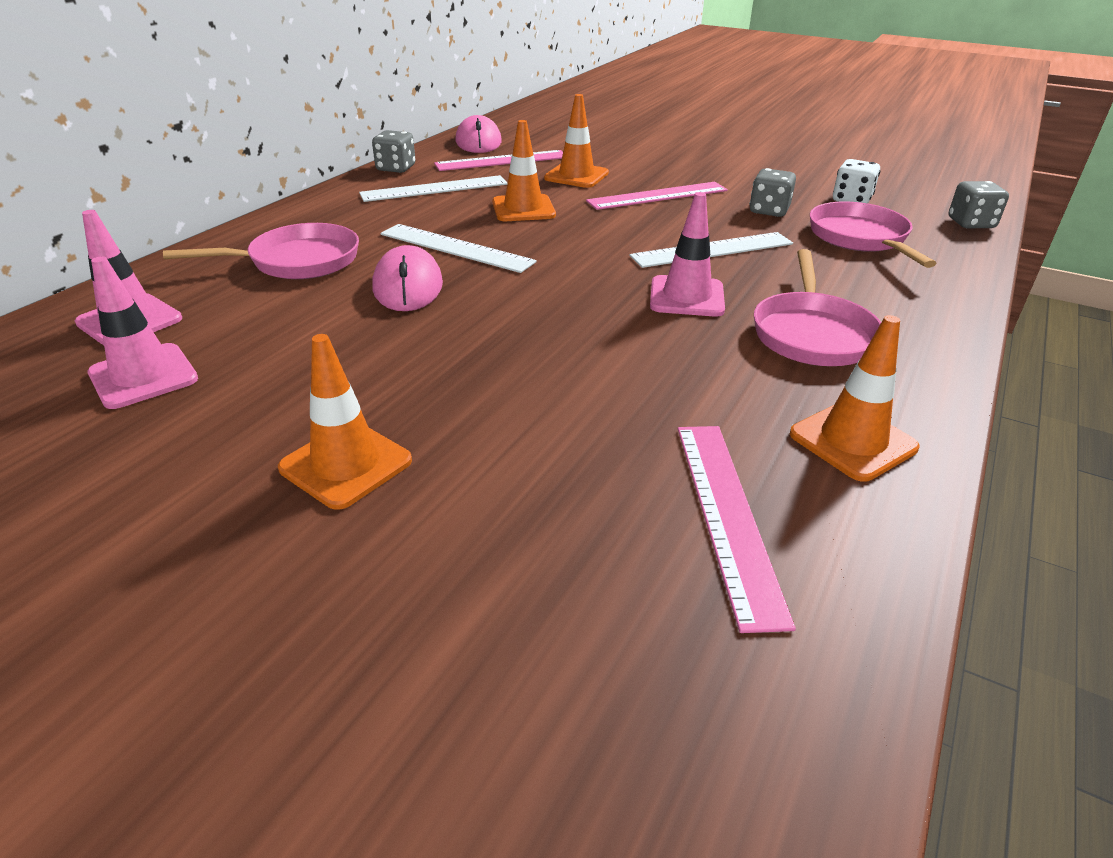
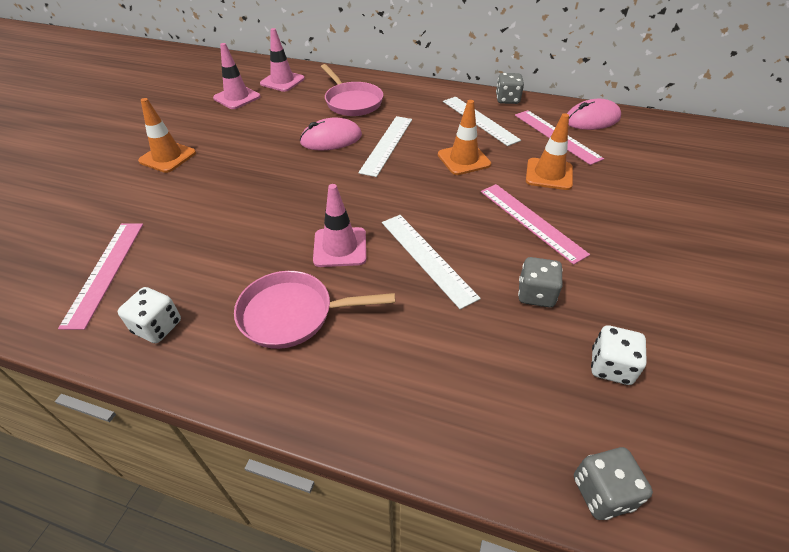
camera: 80 degrees right, 10 degrees up
pink ruler [678,426,796,633] -> pink ruler turned 75 degrees counterclockwise [58,223,143,330]
orange traffic cone [790,315,919,482] -> white dice [118,287,181,343]
pink pan [810,201,937,268] -> none

